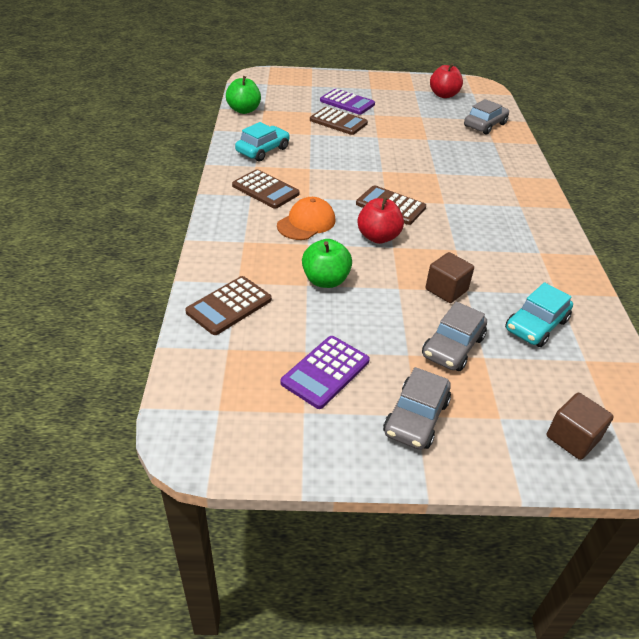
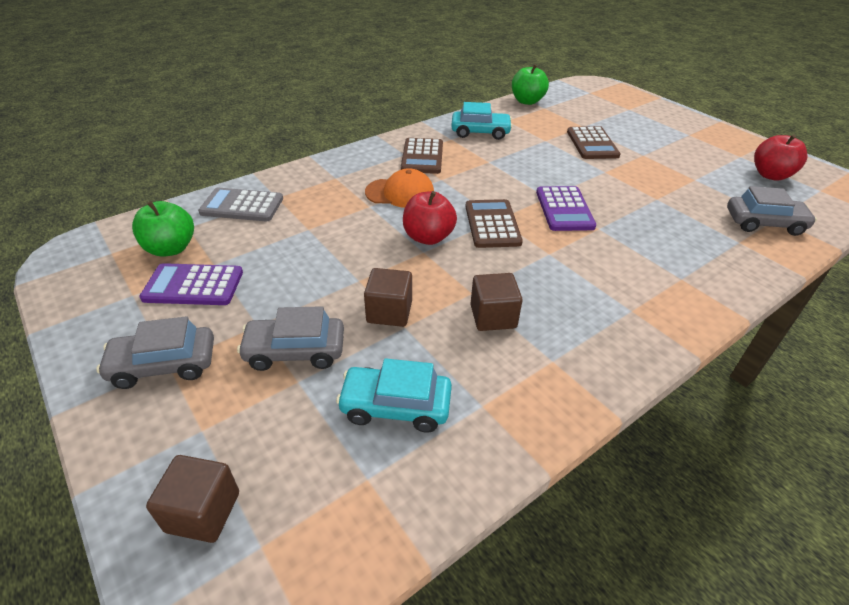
camera: 55 degrees right, 0 degrees up
brown calculator [185,276,272,335] -> grey calculator [198,188,283,221]
green apple [302,239,352,288] -> green apple moved to [132,201,194,257]
purple calculator [320,89,375,115] -> purple calculator moved to [536,186,596,231]
none -> brown cube [470,273,523,331]

